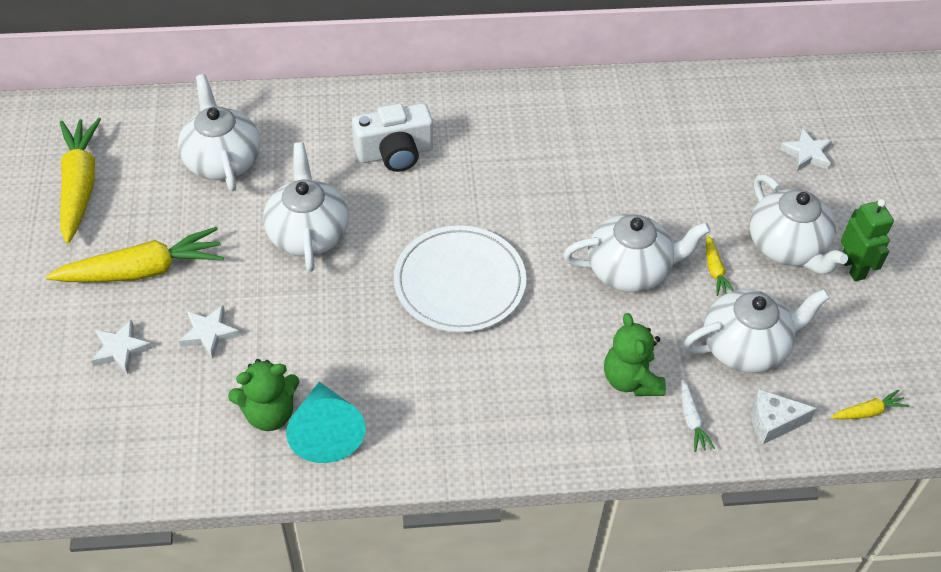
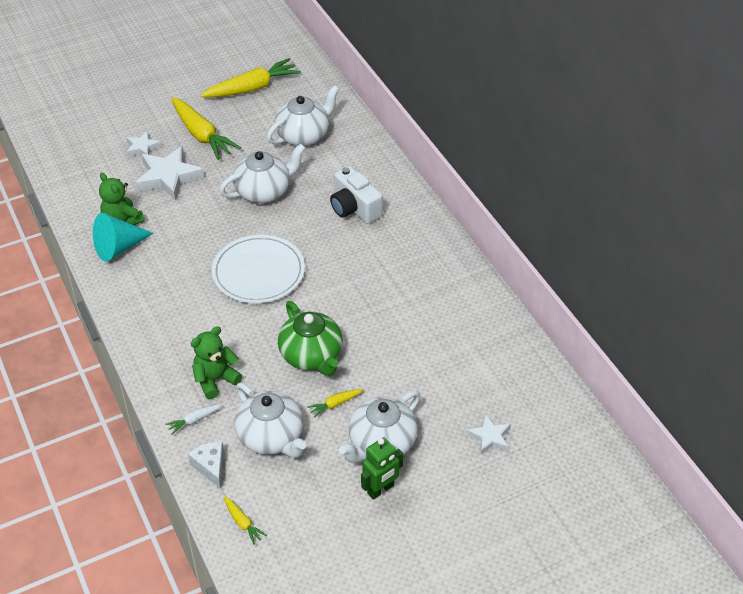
camera: 70 degrees right, 5 degrees down
white star [179,305,240,359] -> white star [135,146,204,201], size x1.83
white teapot [563,214,711,292] -> green teapot [278,301,343,376]

